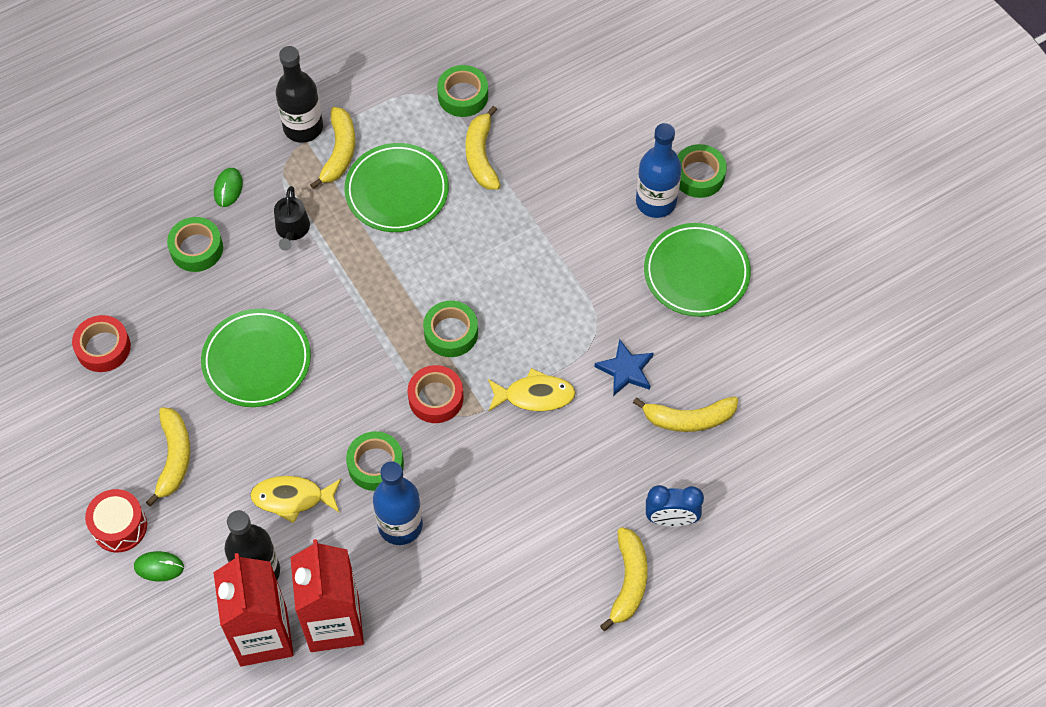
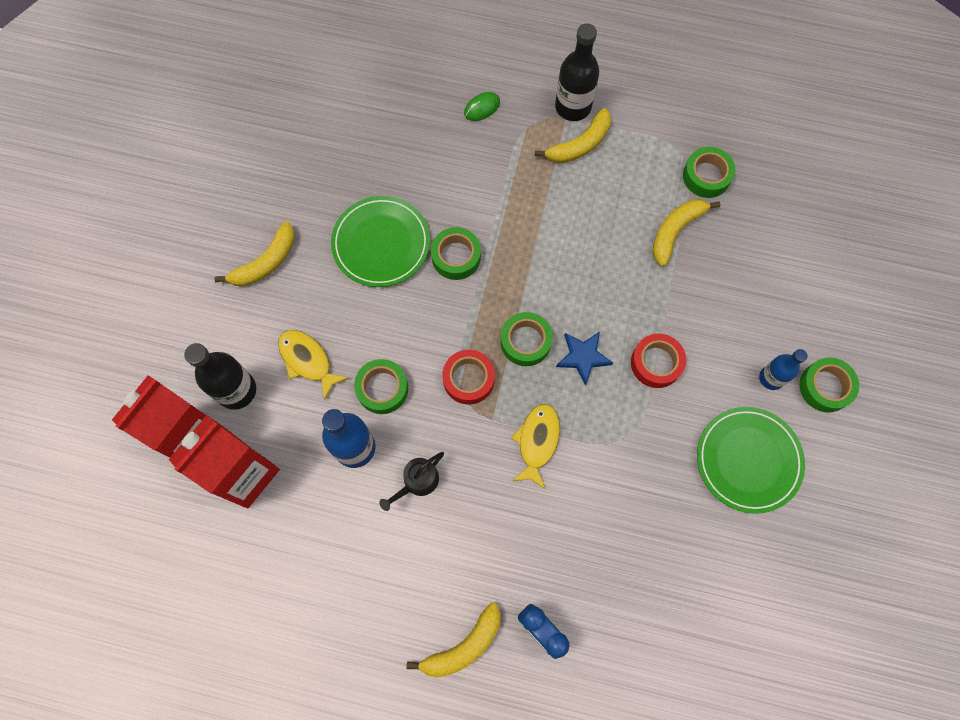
camera: 45 degrees right, 10 degrees up
red tape [72,315,131,372] -> red tape moved to [631,334,686,388]
red drum [85,489,147,553] -> none
green mouse [134,551,184,581] -> none
green tape [167,217,223,272] -> green tape moved to [431,227,481,280]
black watering can [274,186,310,251] -> black watering can moved to [379,452,444,511]
green plate [344,143,449,232] -> none
yellow fish [488,368,576,411] -> yellow fish turned 120 degrees counterclockwise [511,404,560,489]
blue star [595,339,654,396] -> blue star moved to [556,332,613,386]
yellow banana [633,397,738,432] -> none
blue bottle [636,123,682,218] -> blue bottle [759,349,807,390], size x0.63

